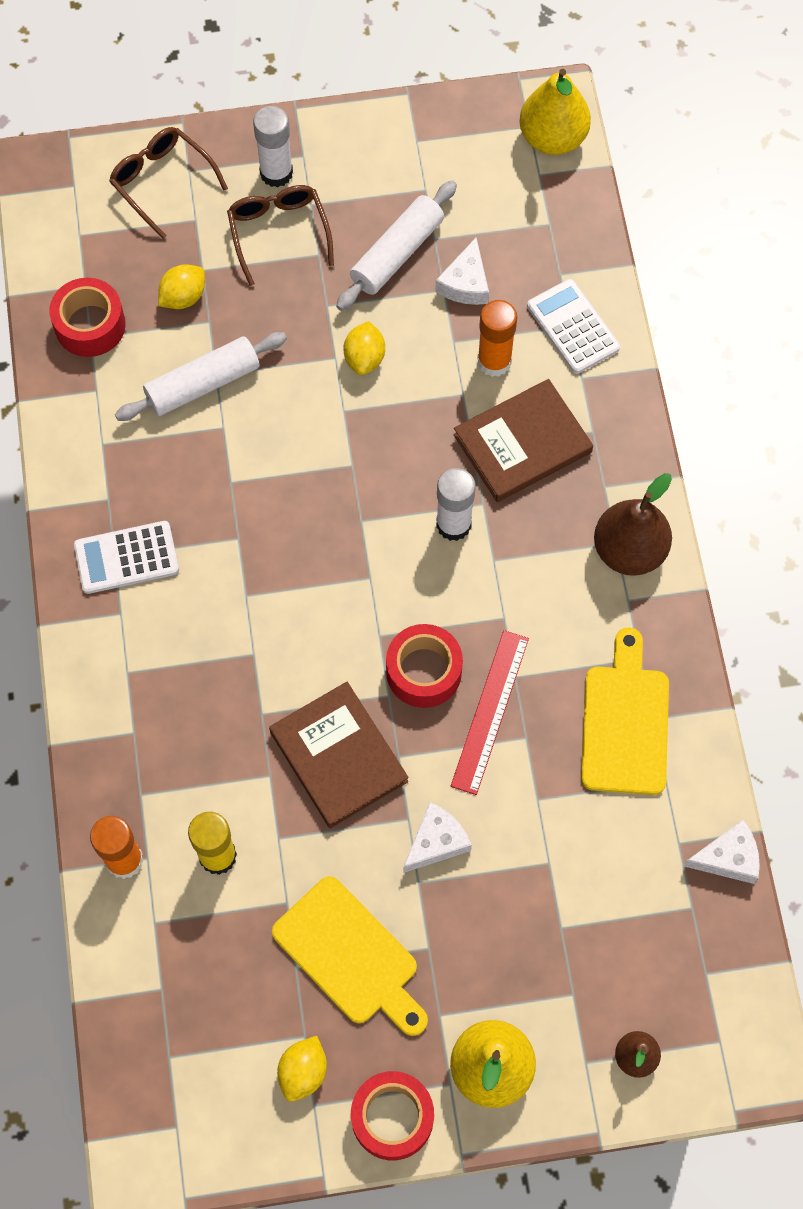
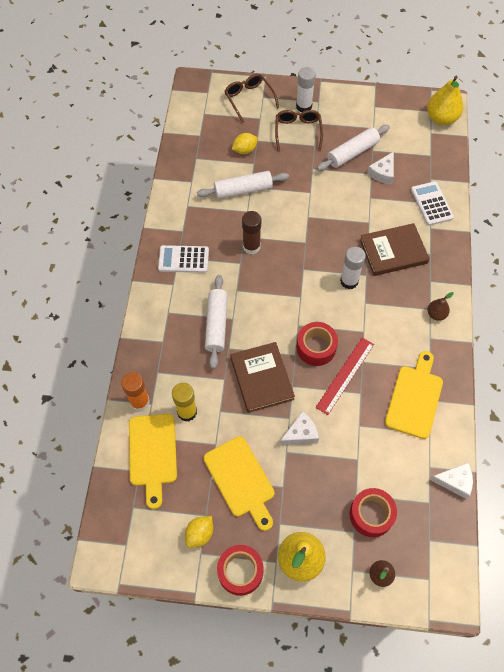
camera: 15 degrees right, 5 degrees down
red tape [49,278,126,357] -> red tape moved to [349,488,397,537]
yellow lemon [343,321,385,375] -> none
orange glue stick [477,300,517,377] -> none
brown pear [594,473,672,576] -> brown pear [427,292,454,321], size x0.54
none -> yellow cutting board [129,414,177,509]
none -> white rolling pin [205,275,228,369]
none -> brown glue stick [242,211,261,254]

